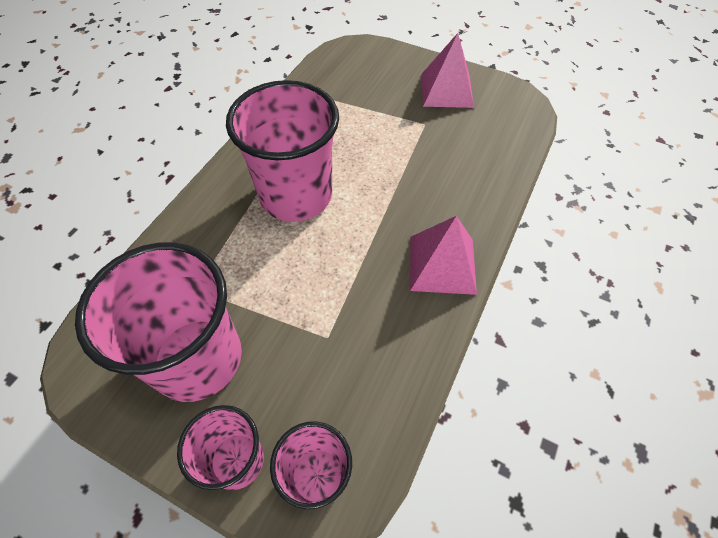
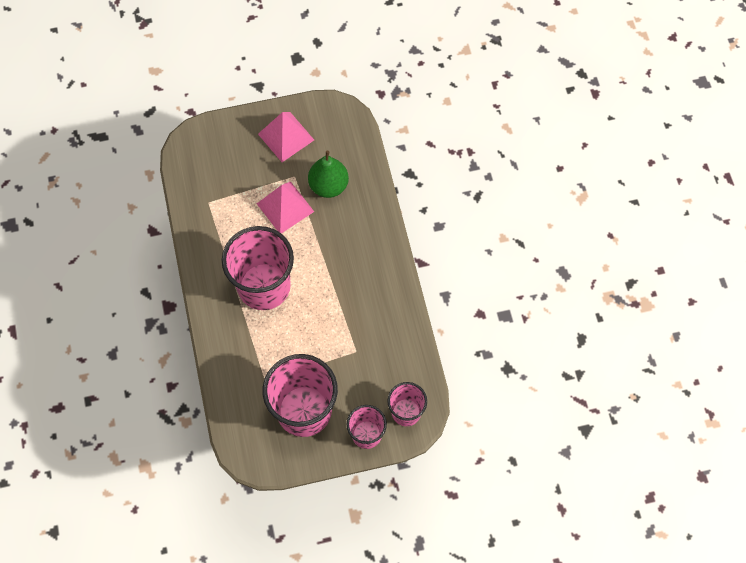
camera: 40 degrees left, 10 degrees up
pink pyramid [410,216,477,295] -> pink pyramid moved to [257,181,314,233]
none -> green pear [308,151,349,198]

